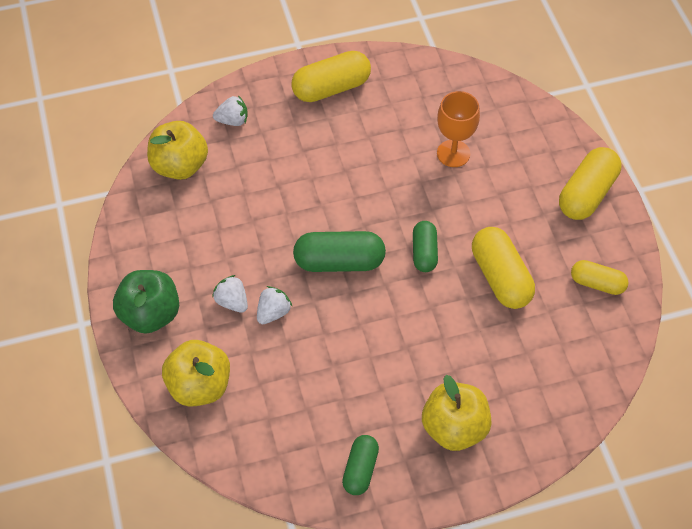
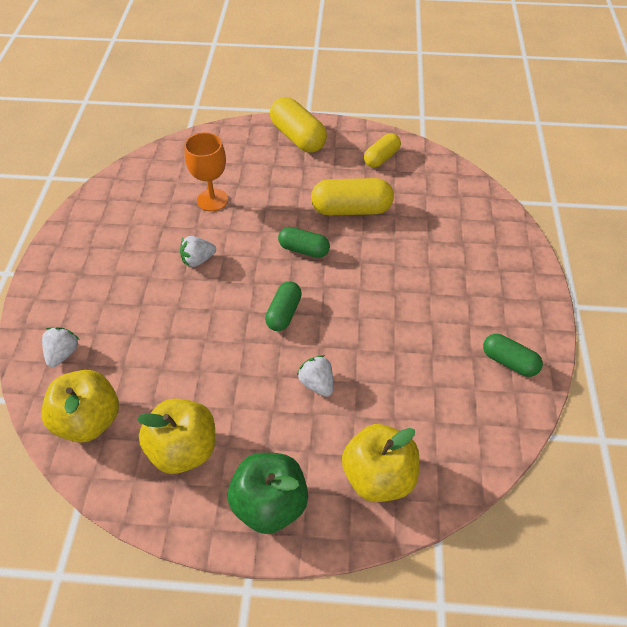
camera: 70 degrees left, 5 degrees down
white strawberry [212,275,248,313] -> white strawberry moved to [180,236,216,267]
yellow capsule [291,51,371,102] -> none
green capsule [293,231,386,272] -> green capsule [265,281,302,331], size x0.62
yellow apple [422,375,492,451] -> yellow apple moved to [137,398,215,474]

